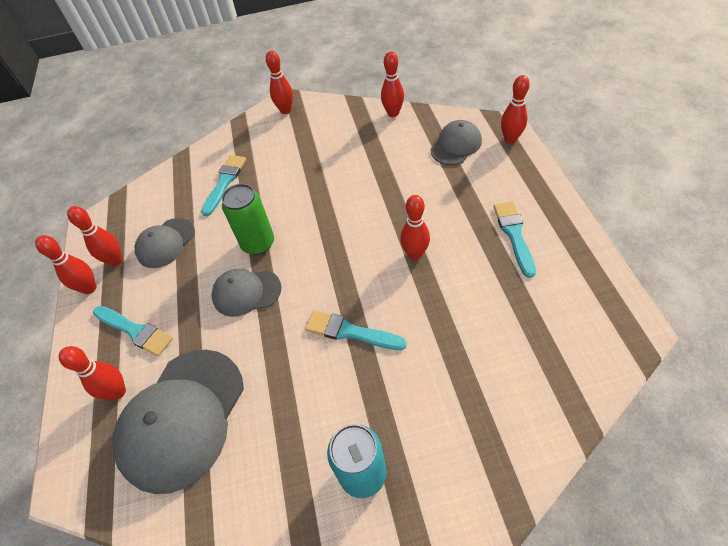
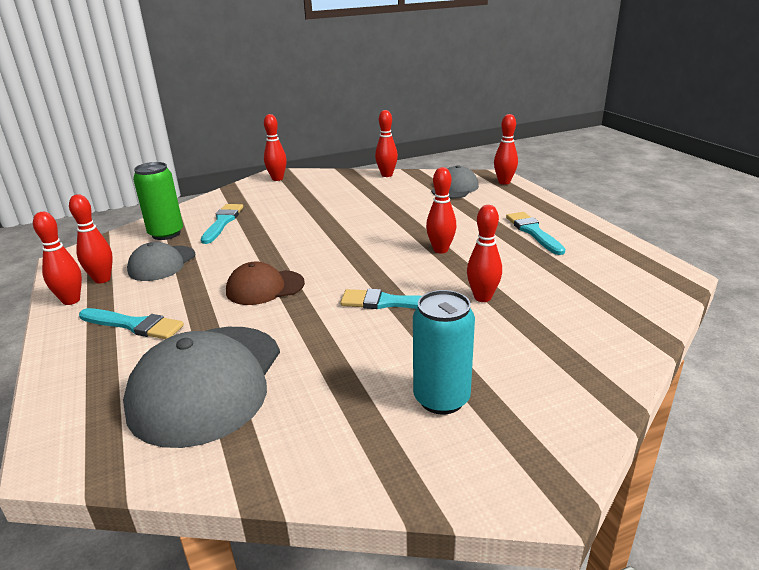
camera: 15 degrees left, 25 degrees down
red bowling pin [59,346,126,400] -> red bowling pin moved to [467,205,502,302]
grey cap [211,269,281,317] -> brown cap [226,262,305,305]
green can [222,184,274,255] -> green can moved to [133,162,183,240]

